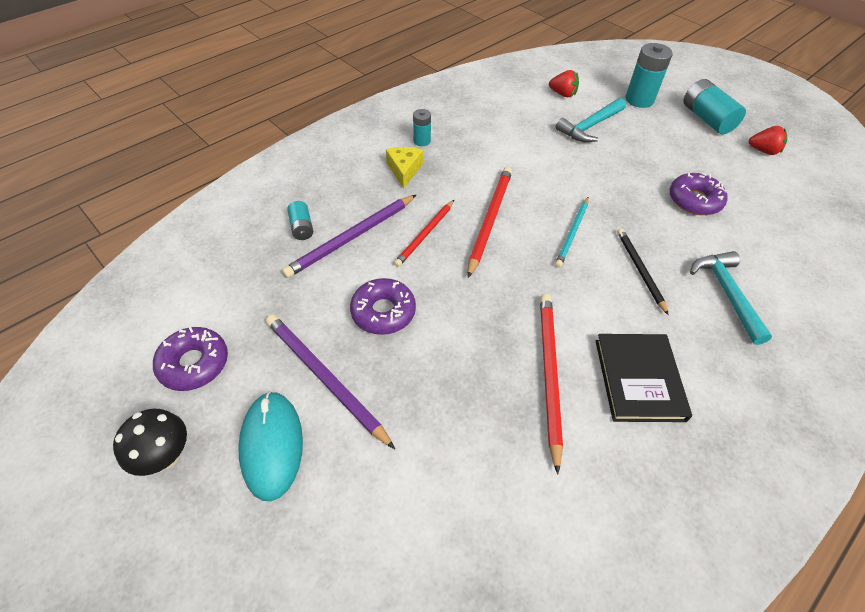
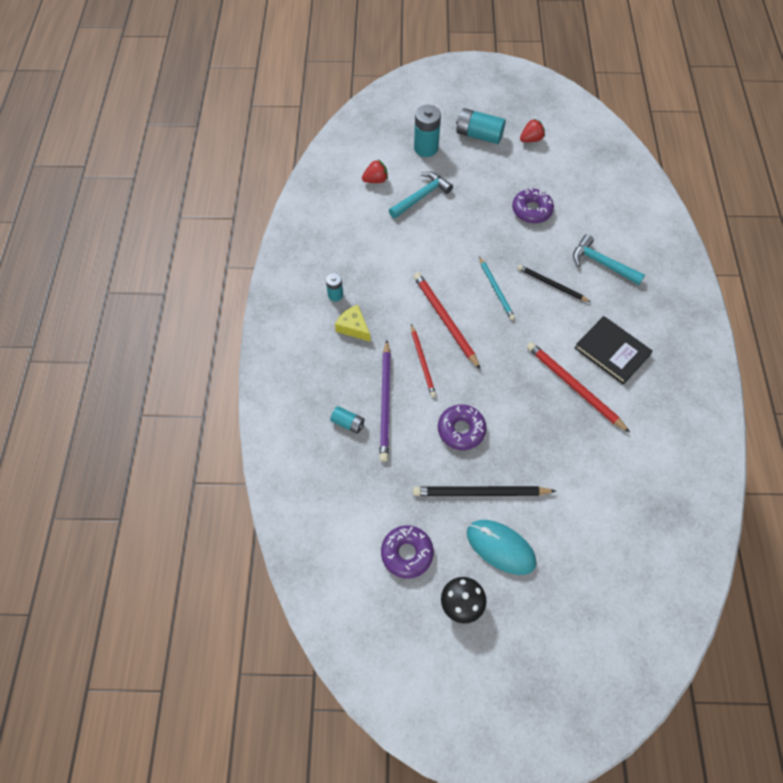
camera: 45 degrees left, 10 degrees up
purple pencil [266,314,395,449] -> black pencil [413,486,556,496]
turquoise hammer [556,98,626,142] -> turquoise hammer turned 135 degrees counterclockwise [389,172,453,218]

